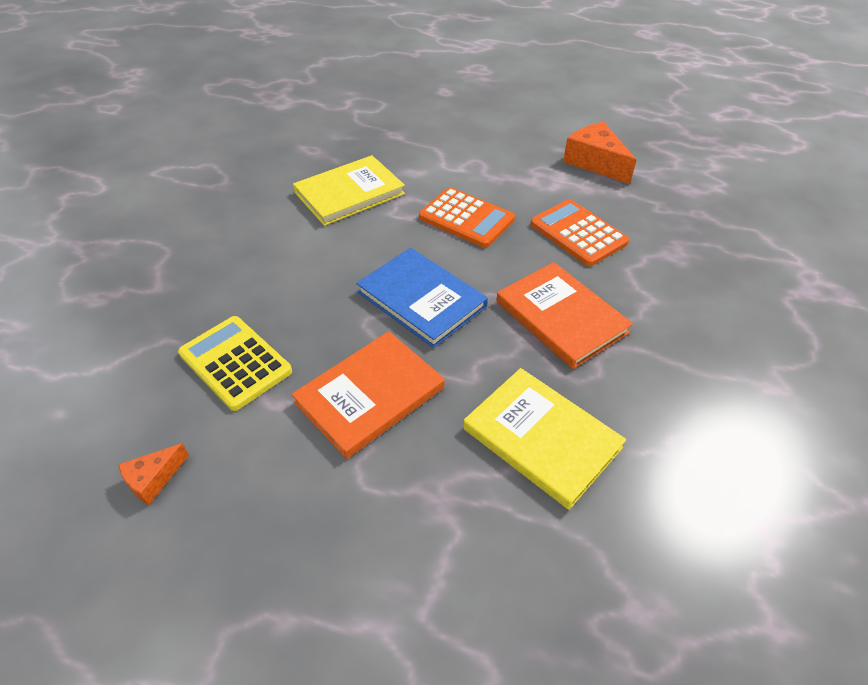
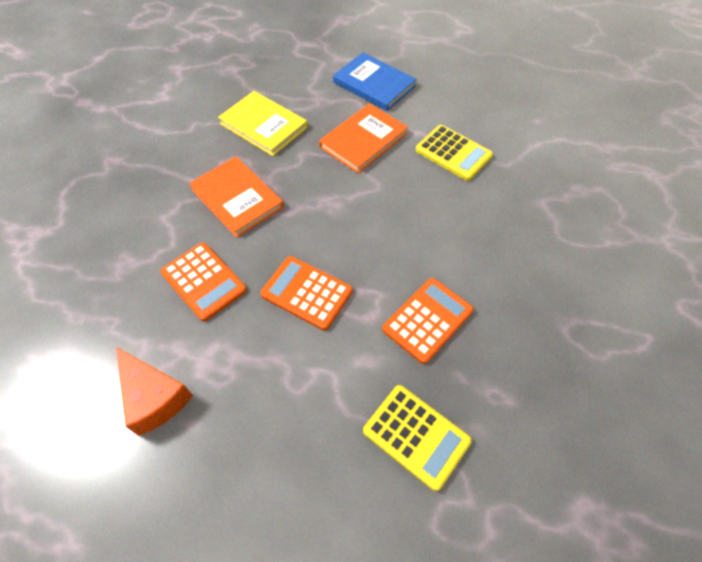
camera: 175 degrees right, 10 degrees up
orange cheese [118,443,189,505] -> none
yellow book [293,155,405,226] -> orange calculator [382,278,474,364]
blue book [356,248,488,348] -> blue book moved to [333,53,417,111]
none -> yellow calculator [363,385,472,491]

